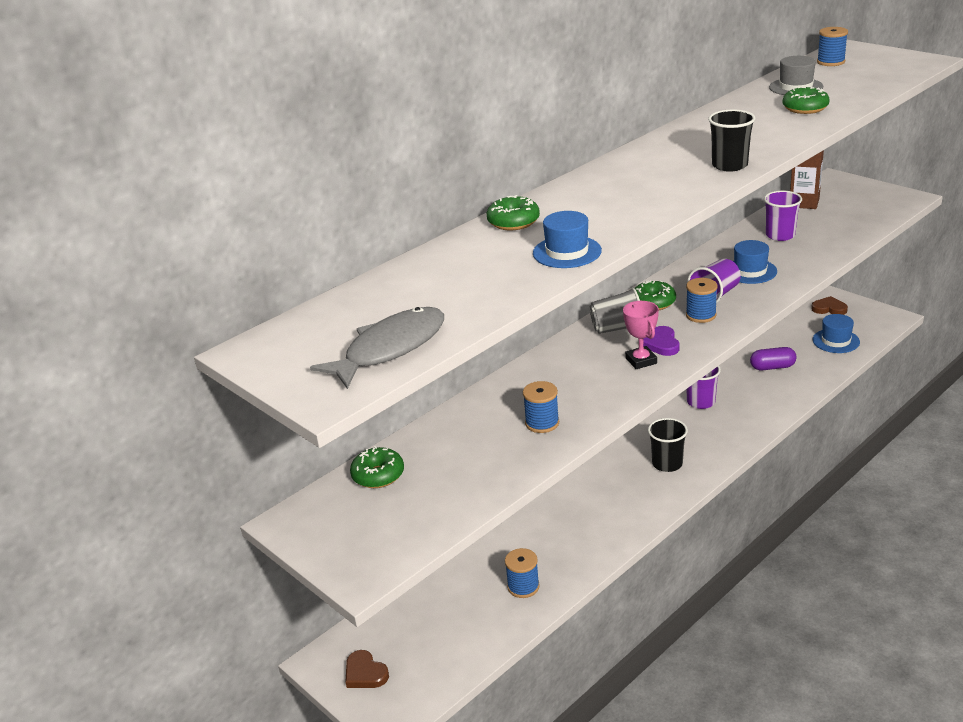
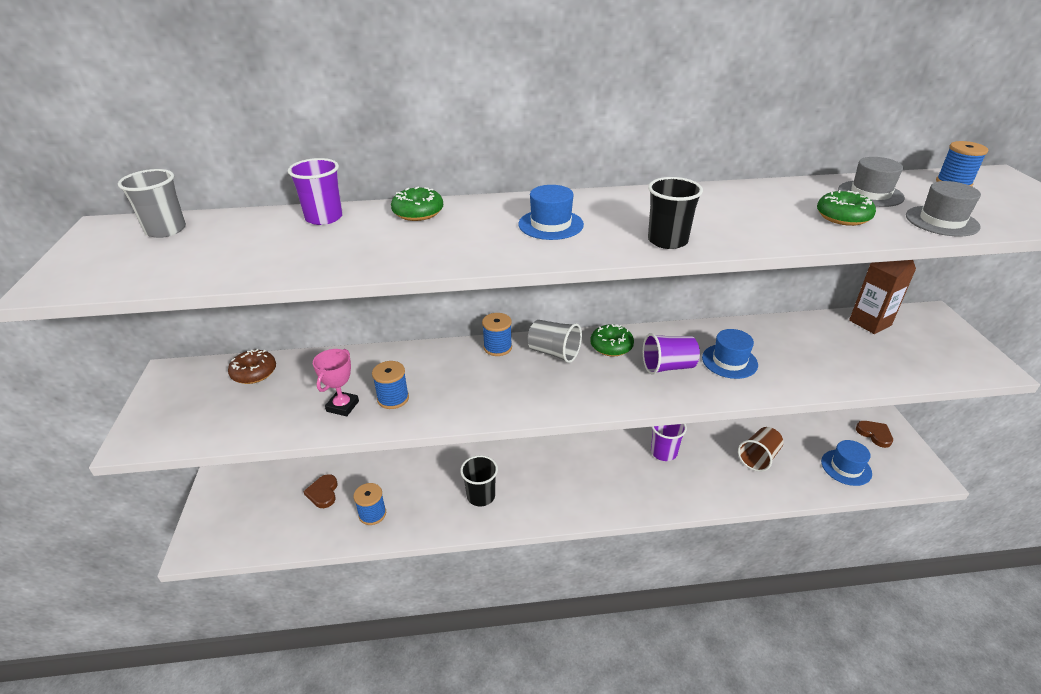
camera: 35 degrees right, 5 degrees up
grey fish [310,307,444,389] -> none
brown heart [345,650,389,688] -> brown heart moved to [303,474,338,508]
green donut [350,446,404,488] -> brown donut [228,349,276,384]
blue hat [533,211,602,268] -> blue hat moved to [518,185,584,240]
pink trophy [623,301,659,369] -> pink trophy moved to [313,349,359,416]
purple heart [643,326,679,356] -> none
black cup [648,418,688,472] -> black cup moved to [460,455,498,507]
blue spool [686,278,718,323] -> blue spool moved to [482,313,512,356]
purple capsule [750,347,796,370] -> brown cup [738,427,784,472]
purple cup [764,191,802,241] -> purple cup moved to [288,158,343,225]
none -> grey cup [118,169,186,238]
none -> grey hat [906,181,981,236]

